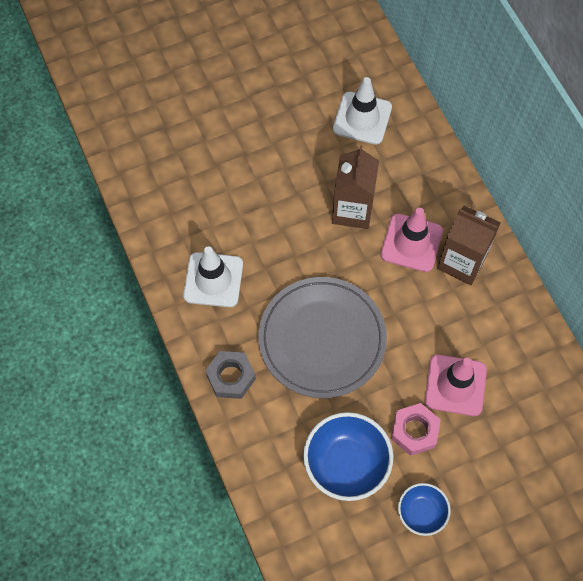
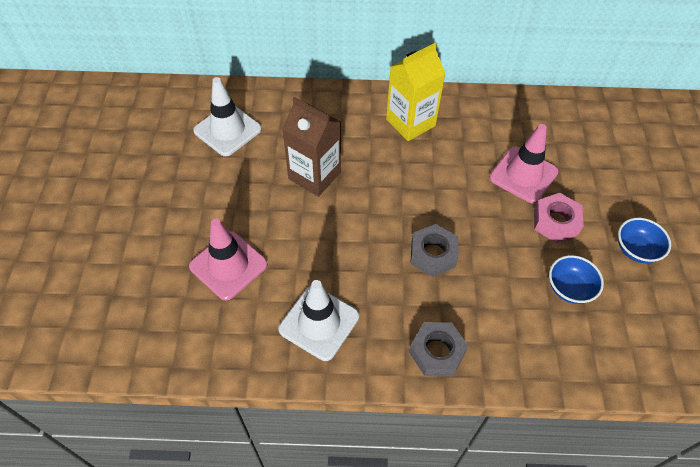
camera: 65 degrees left, 10 degrees down
grey plate [258,277,387,398] -> grey nut [410,224,458,277]
blue bowl [303,412,393,501] -> blue bowl [549,255,604,304], size x0.58
pink traffic cone [381,208,443,272] -> pink traffic cone moved to [189,219,268,300]
brown carton [437,205,501,285] -> yellow carton [386,43,446,141]

